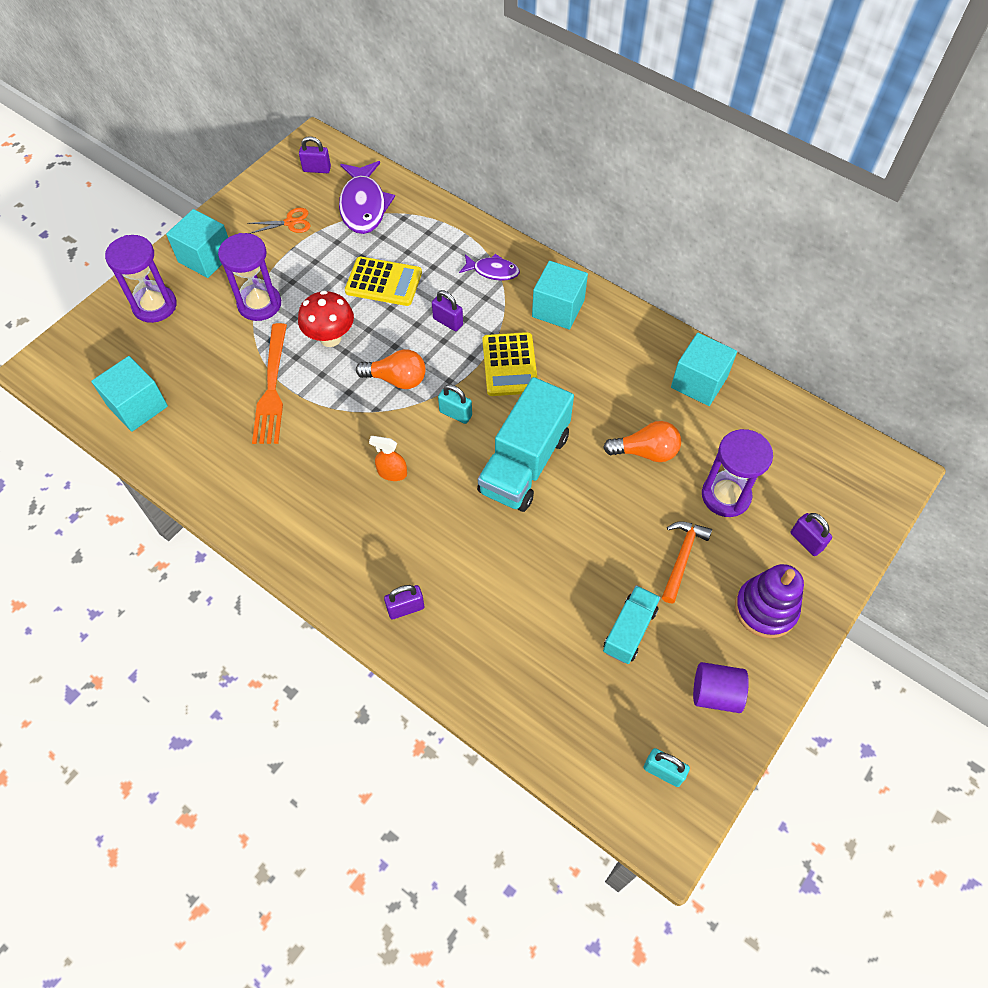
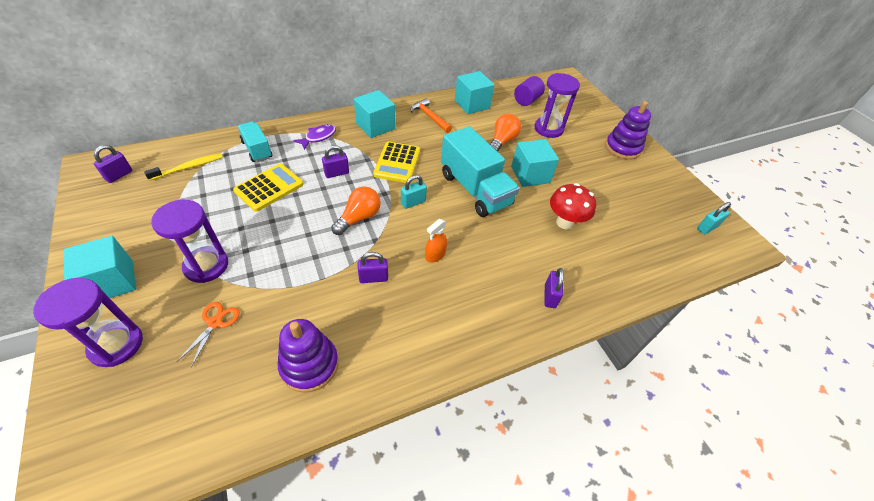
camera: 65 degrees left, 10 degrees down
turquoise cube [91,356,168,432] -> turquoise cube moved to [511,139,559,187]
orange scissors [247,208,311,234] -> orange scissors moved to [177,302,240,367]
orange fork [252,323,287,444] -> none
red mushroom [298,291,354,347] -> red mushroom moved to [550,183,596,229]
purple fish [339,161,395,234] -> yellow toothbrush [144,153,223,181]
yellow calculator [482,332,537,396] -> yellow calculator turned 75 degrees clockwise [373,142,420,183]
turquoise truck [603,585,660,664] -> turquoise truck moved to [238,121,272,162]
orange hammer [662,521,712,603] -> orange hammer moved to [411,98,452,133]
purple cylinder [693,662,749,713] -> purple cylinder moved to [514,76,545,106]
purple padlock [790,513,832,556] -> purple padlock moved to [358,252,388,283]
none -> purple stacking toy [278,319,338,393]

